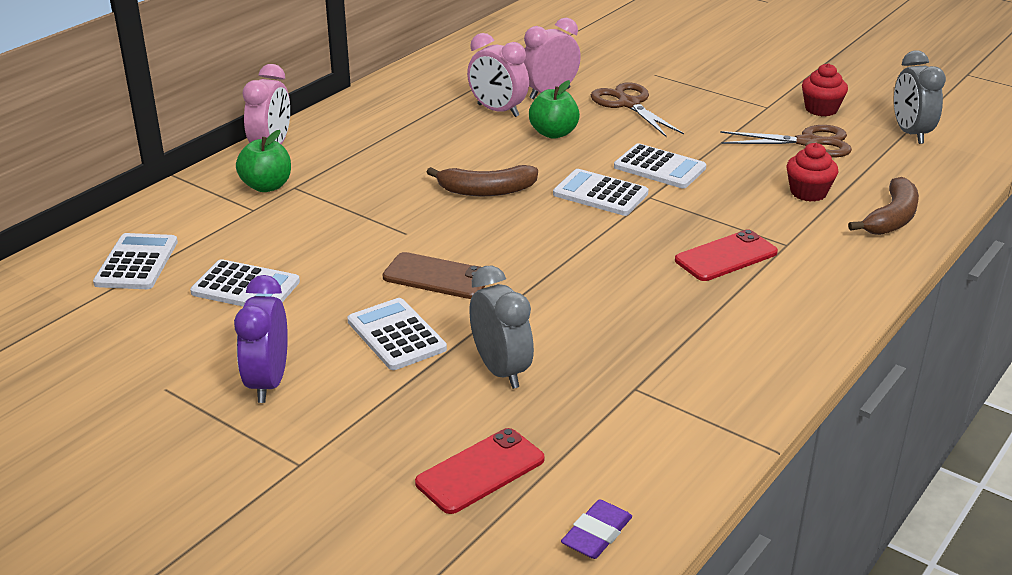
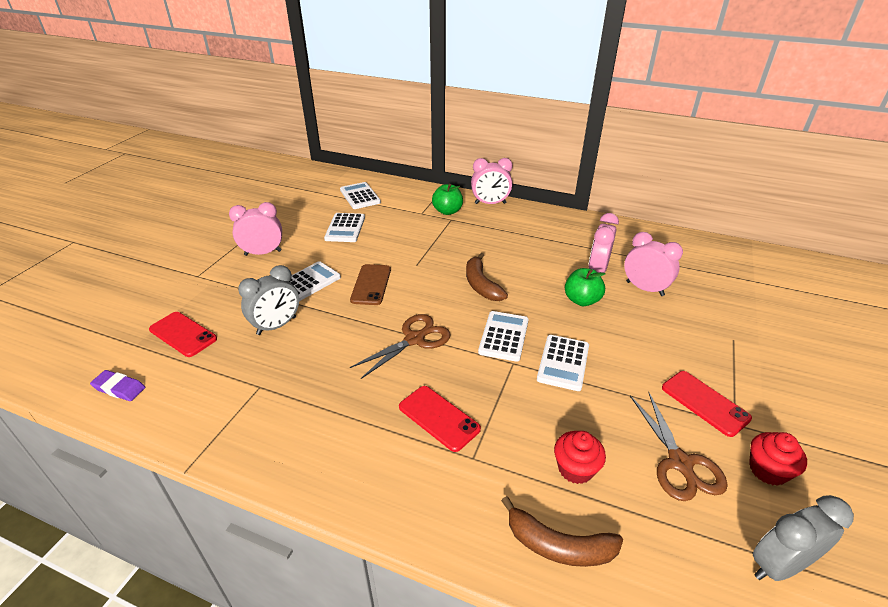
camera: 75 degrees right, 5 degrees up
white calculator [93,233,178,289] -> white calculator turned 105 degrees counterclockwise [340,182,381,209]
purple clock [234,275,288,403] -> pink clock [229,202,282,256]
brown scissors [591,82,684,137] -> brown scissors moved to [350,314,451,379]
none -> red phone [662,371,752,437]

